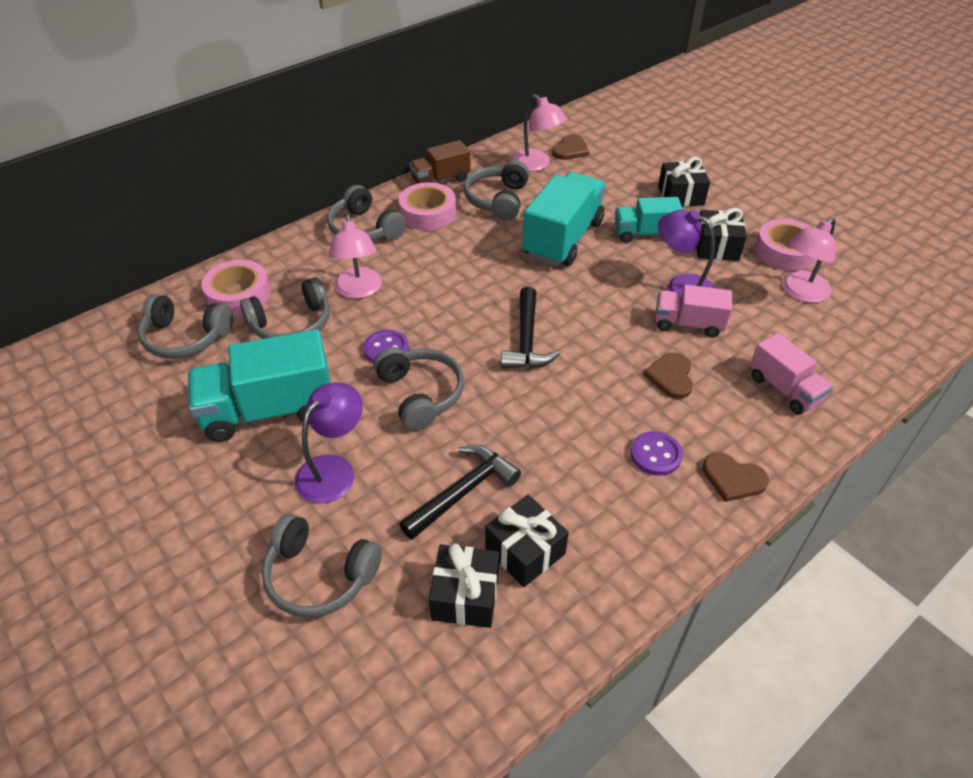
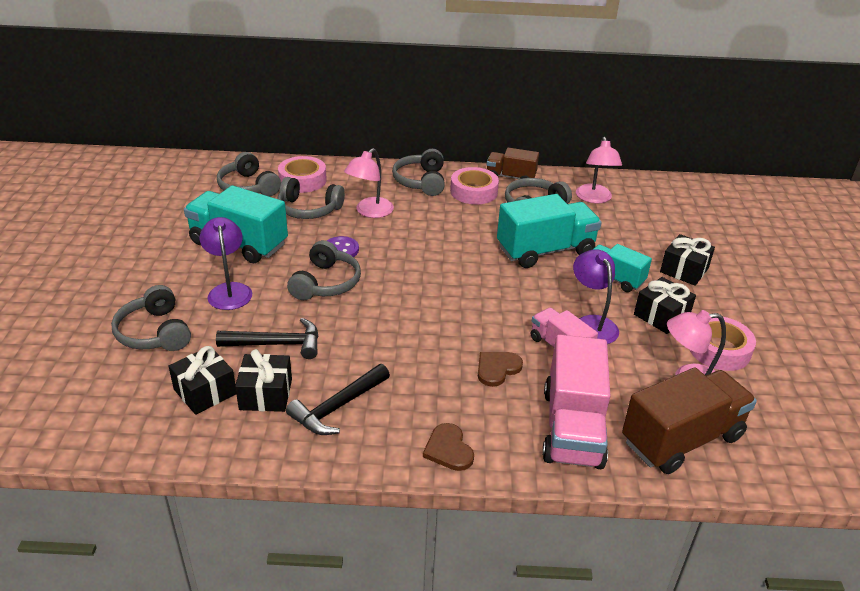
camera: 40 degrees right, 10 degrees down
purple lamp [295,383,363,503] -> purple lamp turned 90 degrees counterclockwise [200,217,252,310]
black hammer [501,287,560,369] -> black hammer moved to [286,364,390,435]
brown heart [552,134,589,160] -> none
purple button [630,431,683,476] -> none
pink truck [750,333,833,415] -> pink truck [542,334,610,469], size x1.71
none -> brown truck [622,368,757,474]

